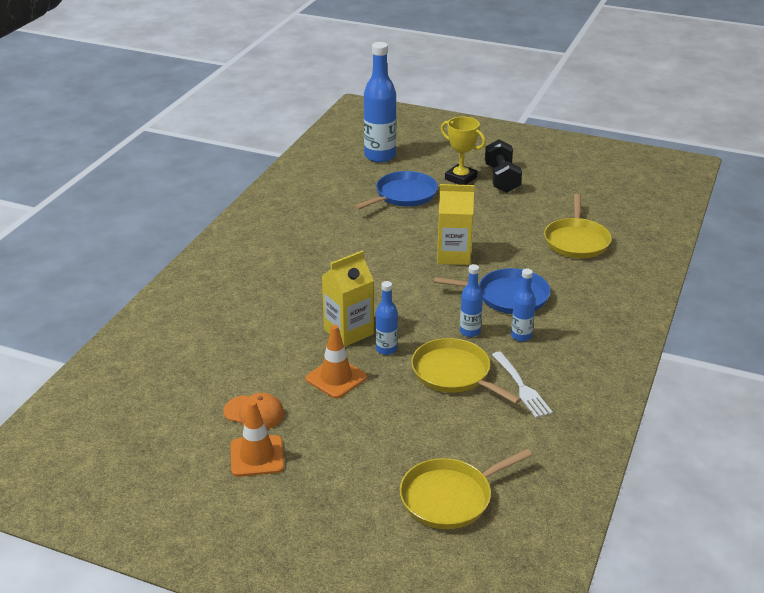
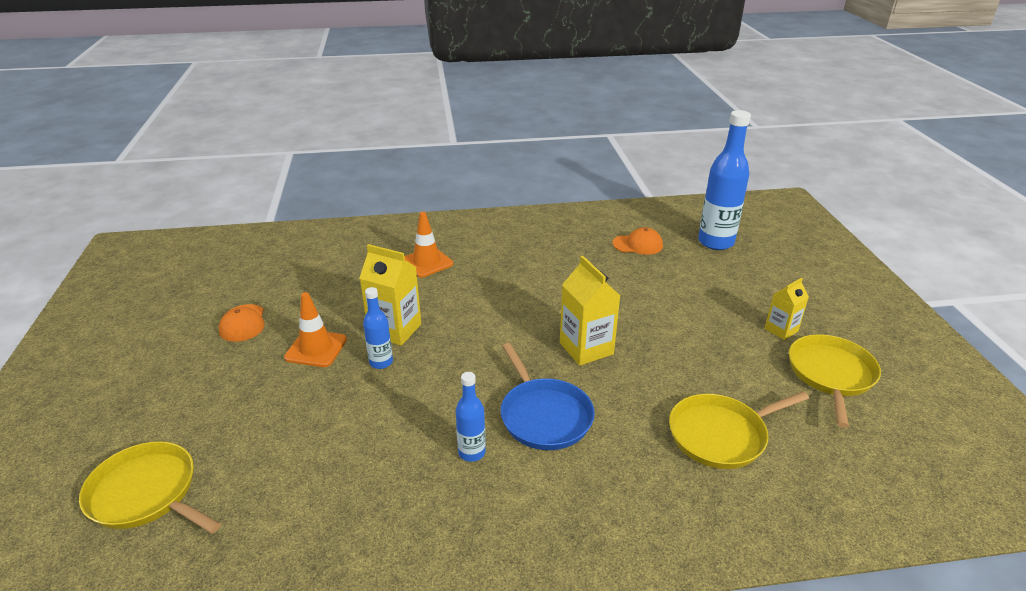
camera: 60 degrees right, 0 degrees up
orange traffic cone [231,400,284,477] -> orange traffic cone moved to [404,212,453,278]
blue pan [354,171,438,210] -> none
yellow pan [411,338,521,404] -> yellow pan moved to [789,334,881,428]
yellow trophy [441,117,486,185] -> none
blue bottle [460,264,483,337] -> none
black dumbbell [485,139,522,193] -> yellow carton [765,278,809,340]
white fork [492,352,553,418] -> none
none -> orange cap [613,227,663,255]

